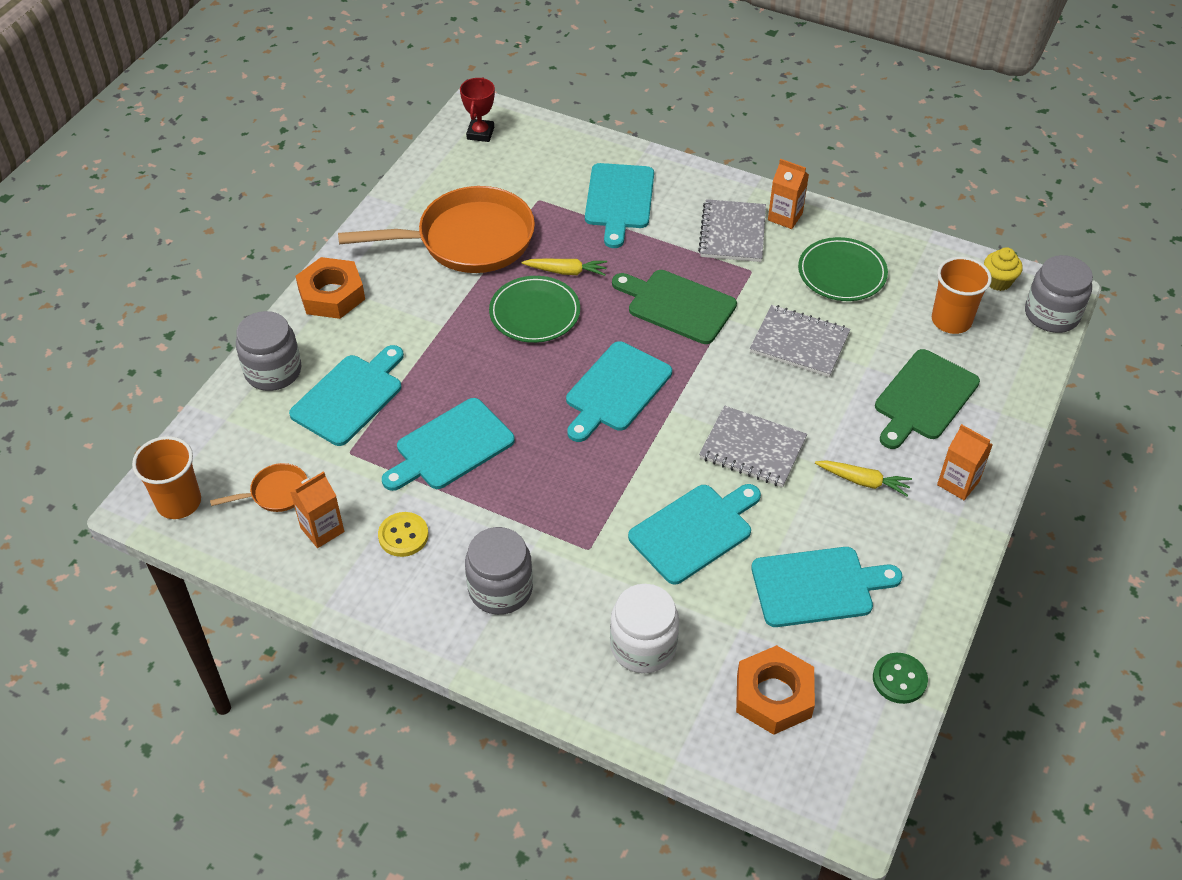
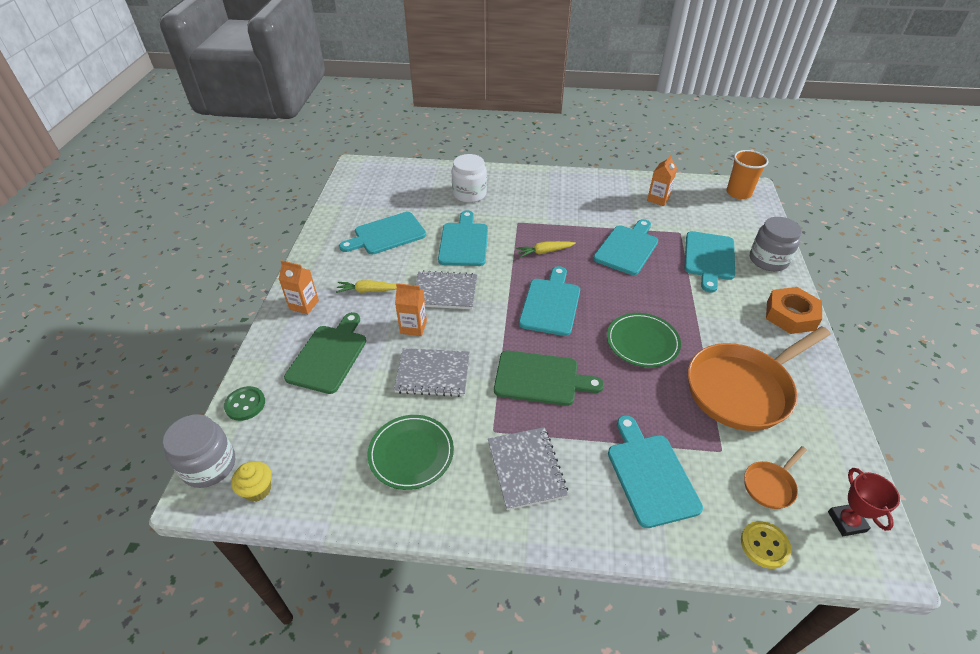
camera: 160 degrees right, 5 degrees down
orange pan [210,463,307,512] -> orange pan moved to [744,446,807,509]
yellow button [378,512,429,557] -> yellow button moved to [741,521,792,569]
grey jar [465,527,533,615] -> none
yellow carrot [521,258,607,276] -> yellow carrot moved to [516,241,576,257]
turquoise cutting board [628,484,761,584] -> turquoise cutting board turned 150 degrees clockwise [438,210,488,266]
orange nut [736,645,815,735] -> none
orange carton [768,159,809,229] -> orange carton moved to [395,283,427,336]
green button [873,653,928,704] -> green button moved to [224,386,265,421]
orange cup [932,257,992,334] -> none

